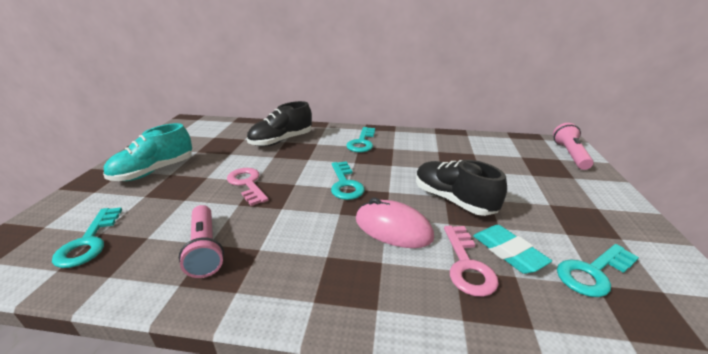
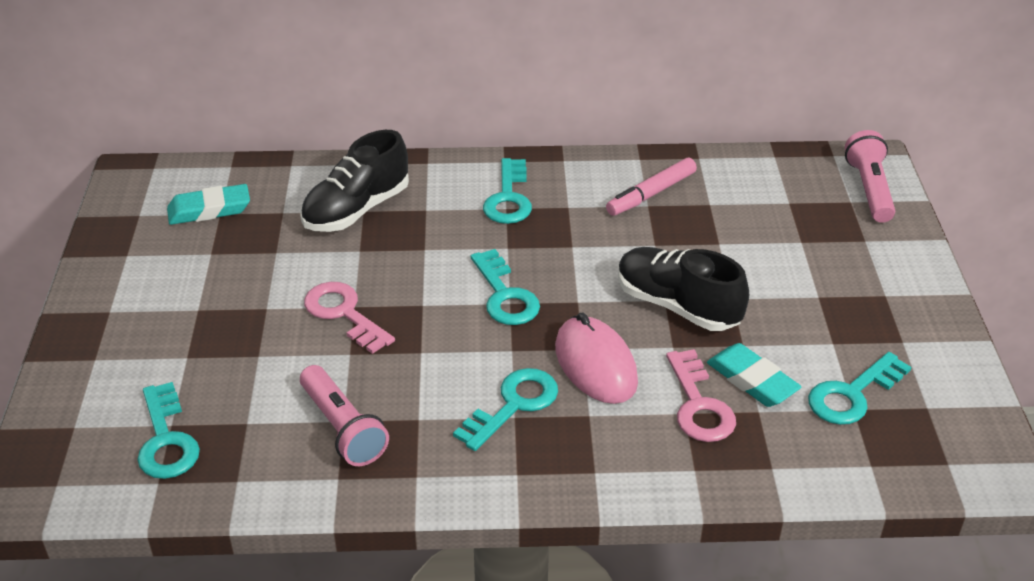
camera: 10 degrees left, 10 degrees up
turquoise shoe [103,123,192,181] -> none
pink mouse [356,197,434,248] -> pink mouse turned 45 degrees clockwise [555,313,638,404]
none -> turquoise eraser [167,184,250,225]
none -> turquoise key [453,368,558,451]
none -> pink marker [606,158,697,216]

